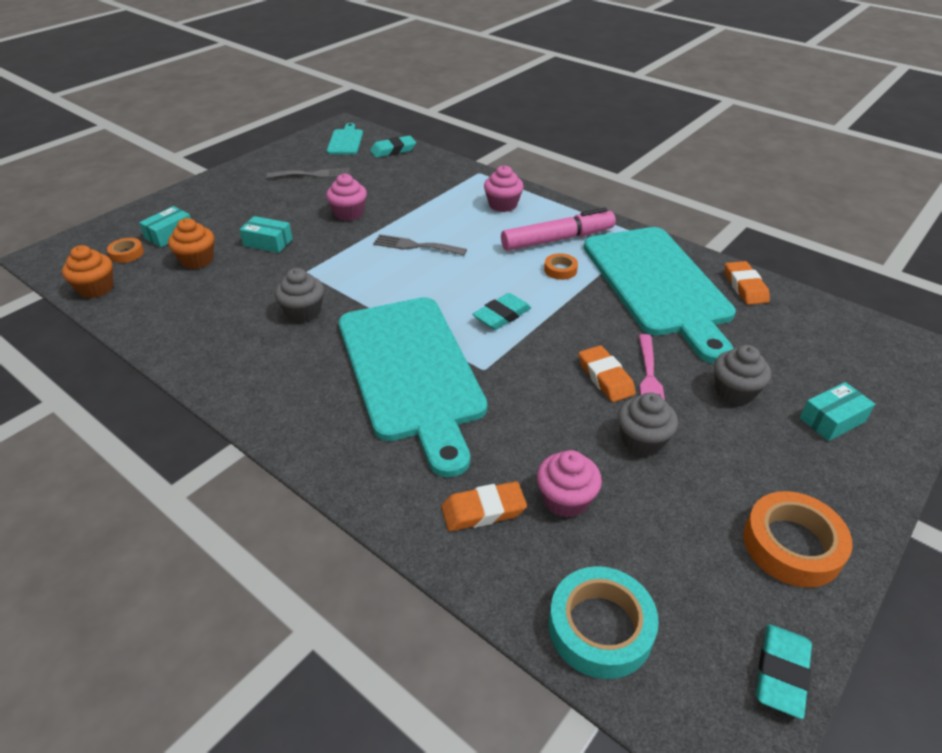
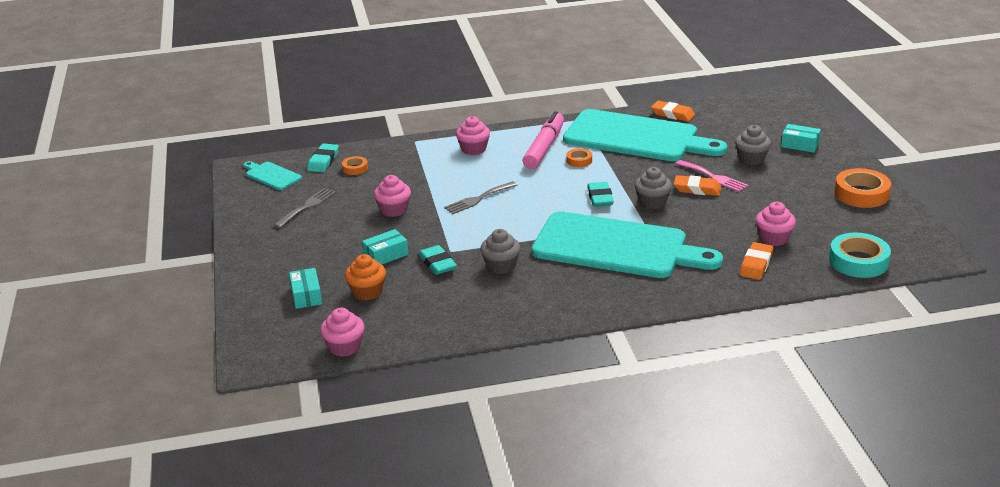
camera: 50 degrees left, 10 degrees down
orange cupcake [62,245,113,298] -> pink cupcake [320,308,364,357]
orange tape [107,238,144,263] -> orange tape moved to [342,156,368,175]
grey cupcake [618,393,678,456] -> grey cupcake moved to [634,167,672,209]
turquoise eraser [756,624,812,719] -> turquoise eraser moved to [418,245,457,275]
turquoise box [800,382,875,441] -> turquoise box turned 75 degrees counterclockwise [781,124,821,153]

